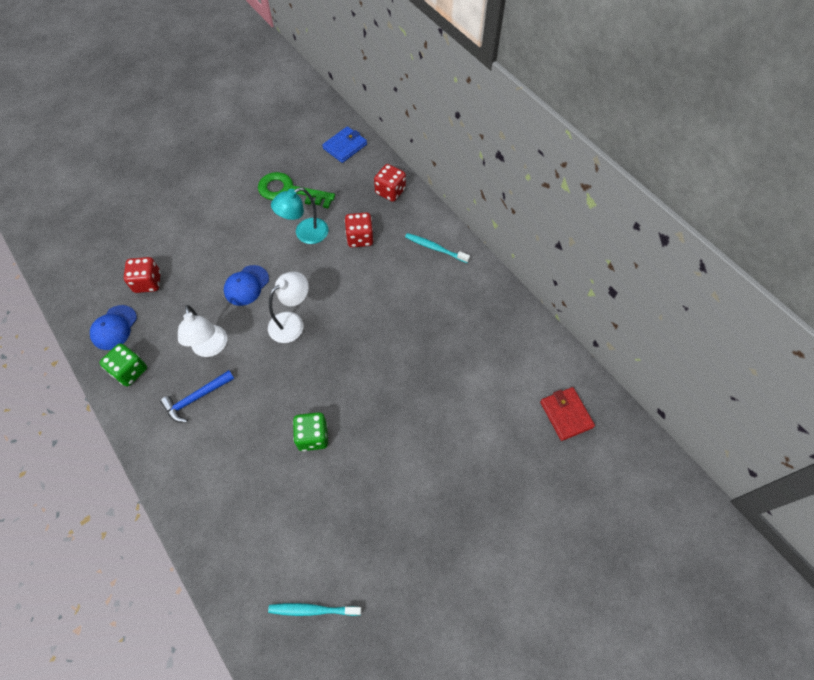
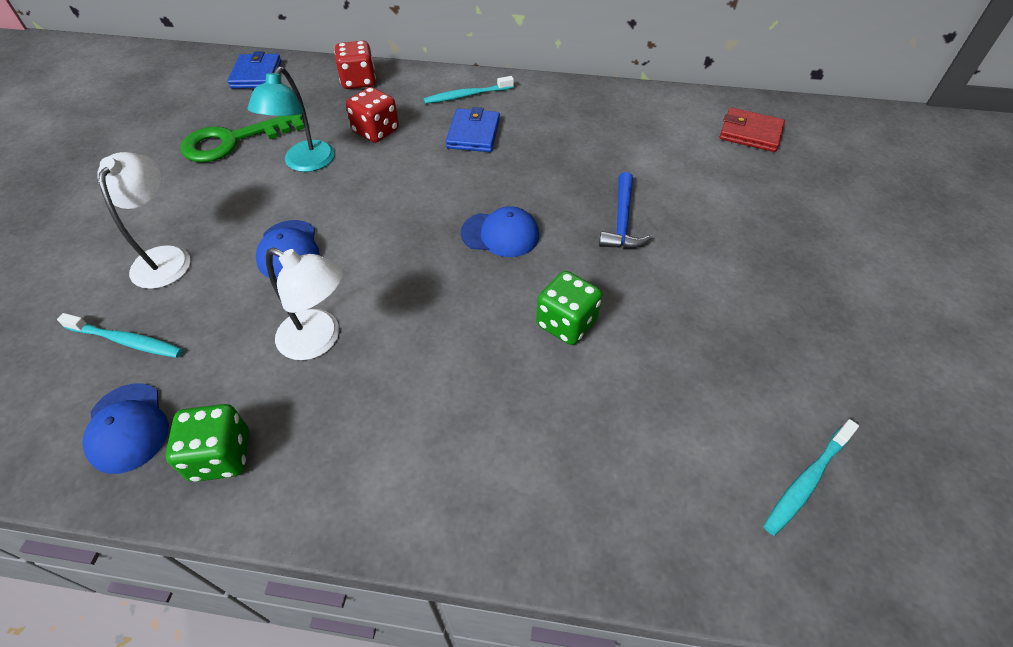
camera: 45 degrees left, 10 degrees down
red dice [124,257,161,293] -> turquoise toothbrush [57,313,183,358]
blue hammer [160,370,234,423] -> blue hammer moved to [599,172,652,249]
white lamp [268,271,309,343] -> white lamp moved to [97,152,190,289]
none -> blue wallet [446,107,500,152]
none -> blue cap [461,206,539,257]

